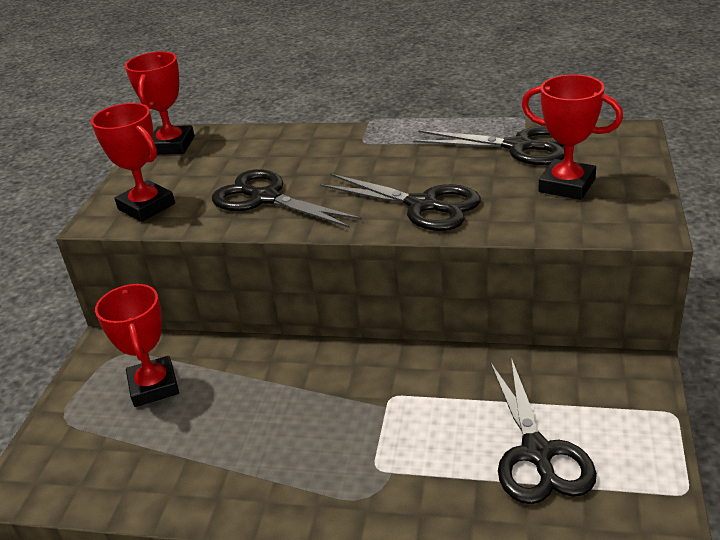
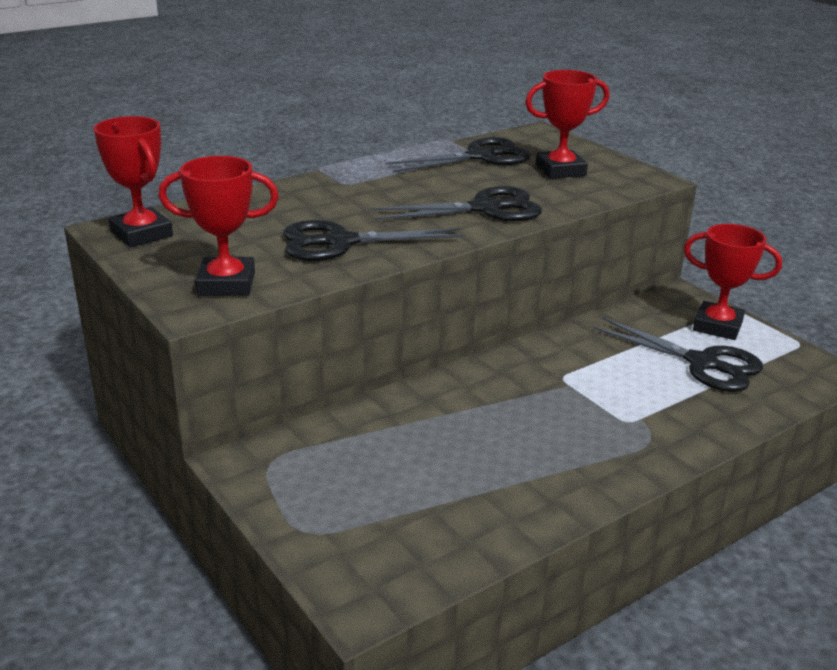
camera: 50 degrees left, 5 degrees down
red trophy [95,284,179,407] -> red trophy moved to [684,224,782,340]

